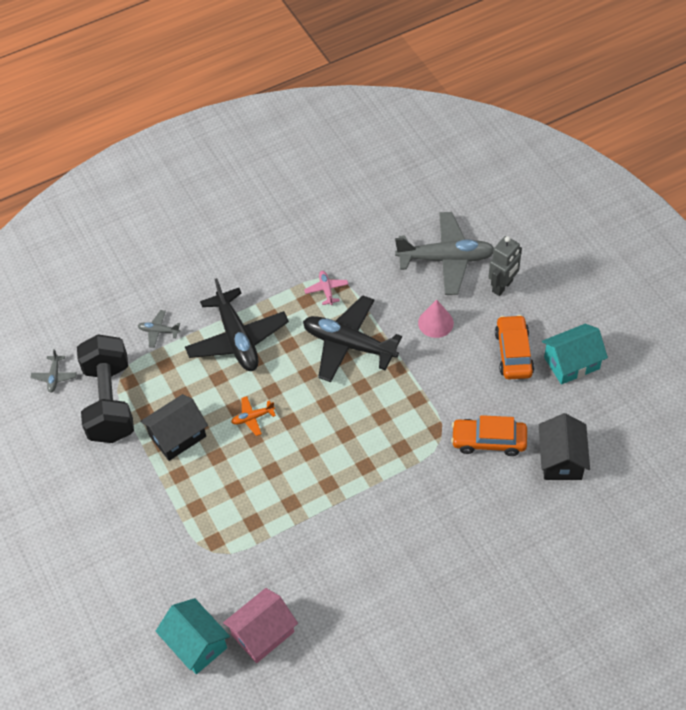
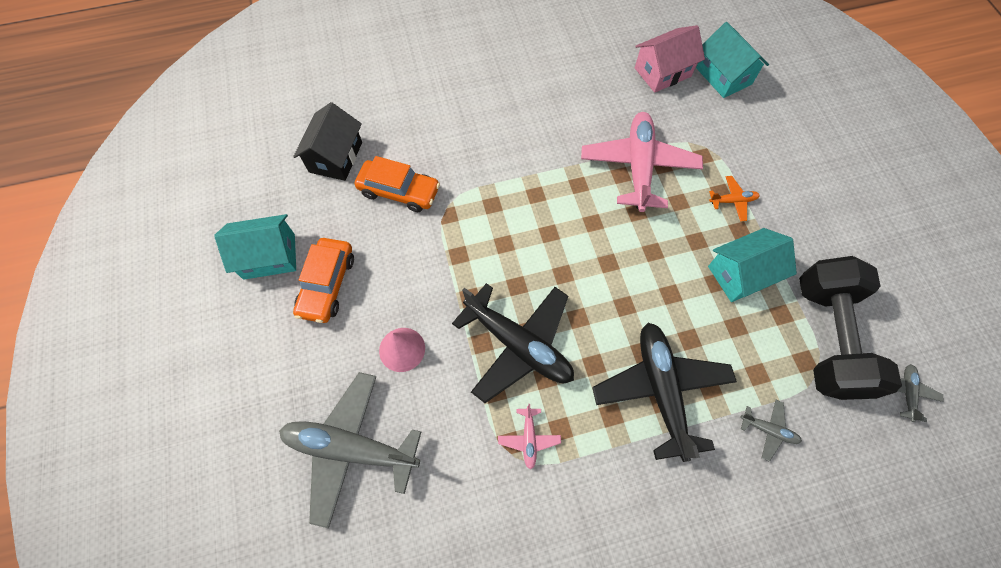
camera: 170 degrees left, 10 degrees up
black house [140,394,208,461] -> turquoise house [708,228,797,302]
orange plane [231,396,276,436] -> orange plane moved to [709,176,760,222]
grey robot [489,236,522,296] -> none
none -> pink plane [581,112,703,212]

